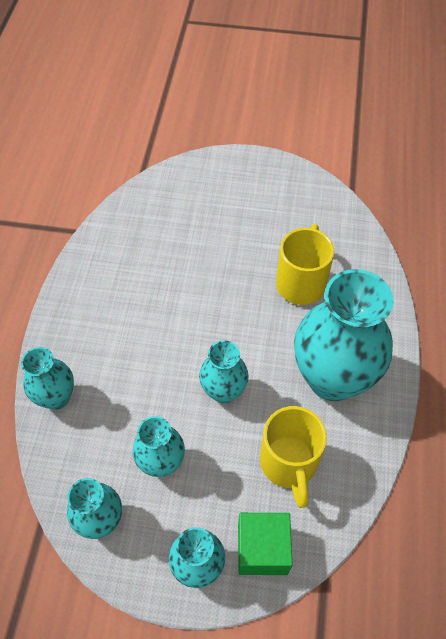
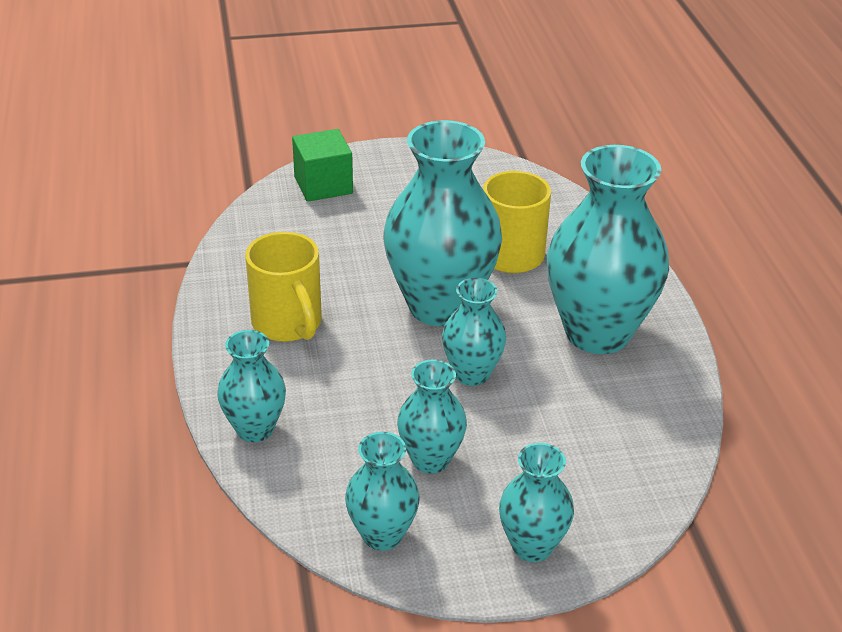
camera: 20 degrees left, 20 degrees down
green cube [238,513,293,575] -> green cube moved to [292,129,353,202]
yellow mug [260,406,327,508] -> yellow mug moved to [245,232,322,342]
none -> turquoise vase [383,120,502,326]

